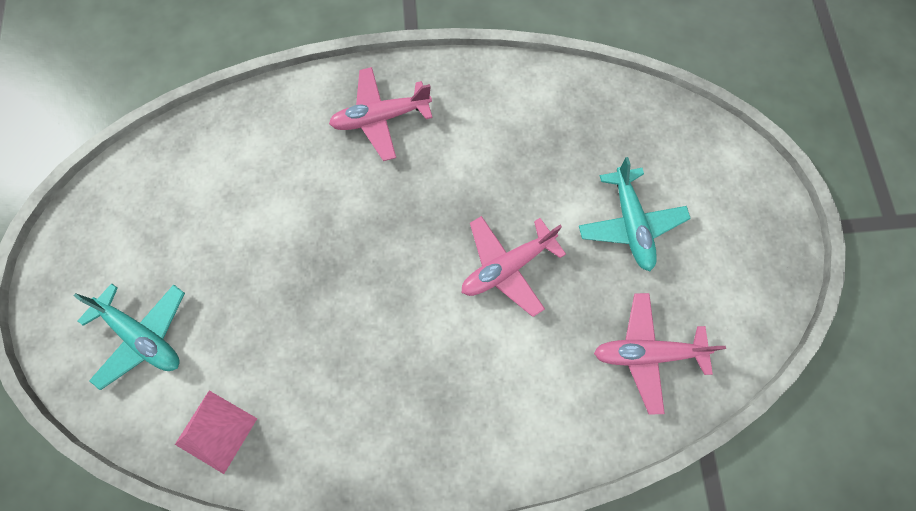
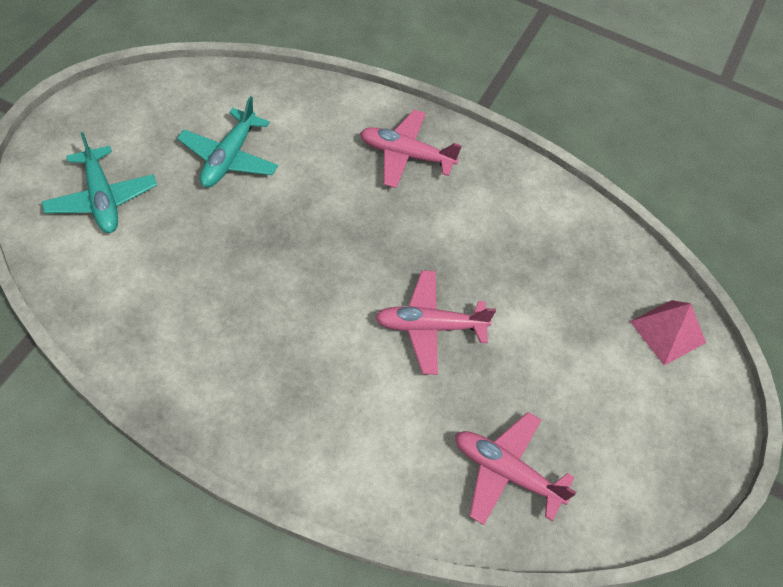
camera: 25 degrees right, 15 degrees down
pink pyramid [175,391,258,474] -> pink pyramid moved to [630,300,706,365]
turquoise plane [579,157,691,271] -> turquoise plane moved to [177,96,278,187]

